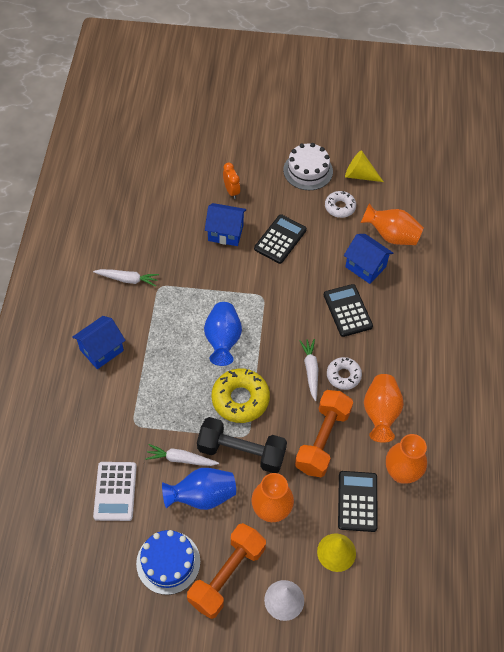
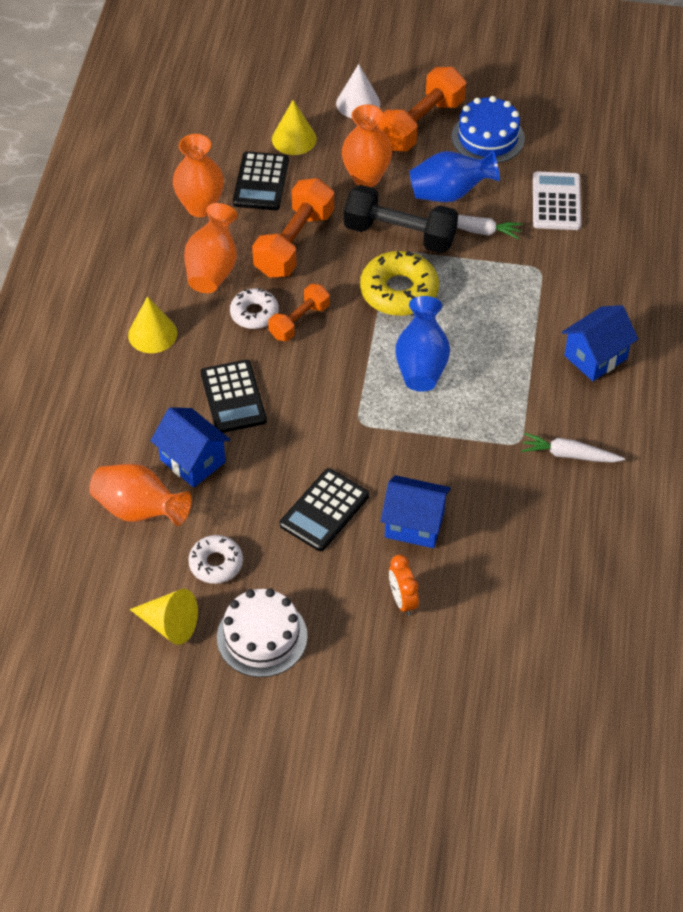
camera: 175 degrees left, 5 degrees down
white carrot [299,339,318,401] -> orange dumbbell [268,284,330,341]
none -> yellow cone [128,296,177,353]

